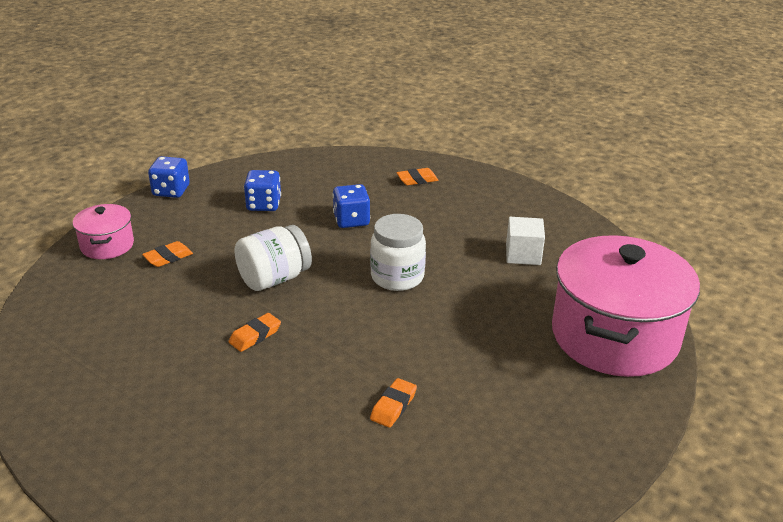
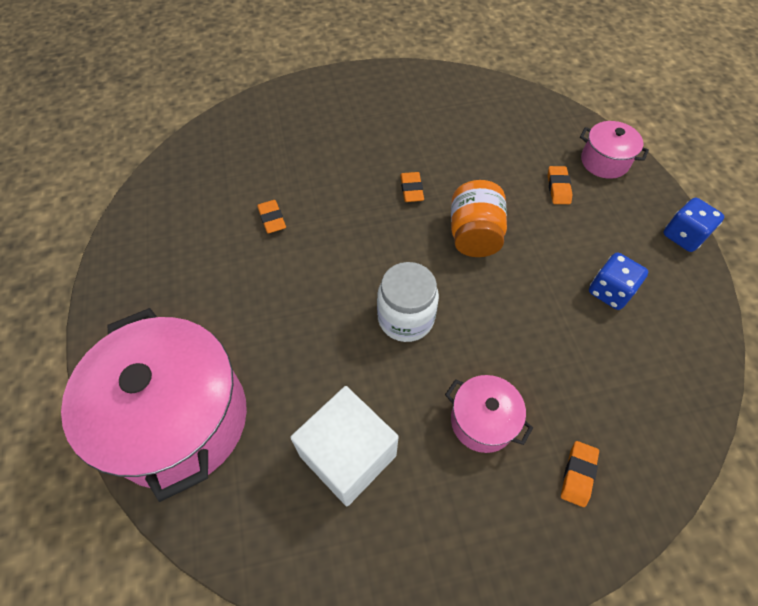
camera: 130 degrees right, 25 degrees up
white jar [234,225,312,291] -> orange jar [451,180,507,257]
blue dice [333,184,370,228] -> none
white cube [506,217,545,265] -> white cube [290,386,399,506], size x1.61
none -> pink pot [445,375,533,453]

